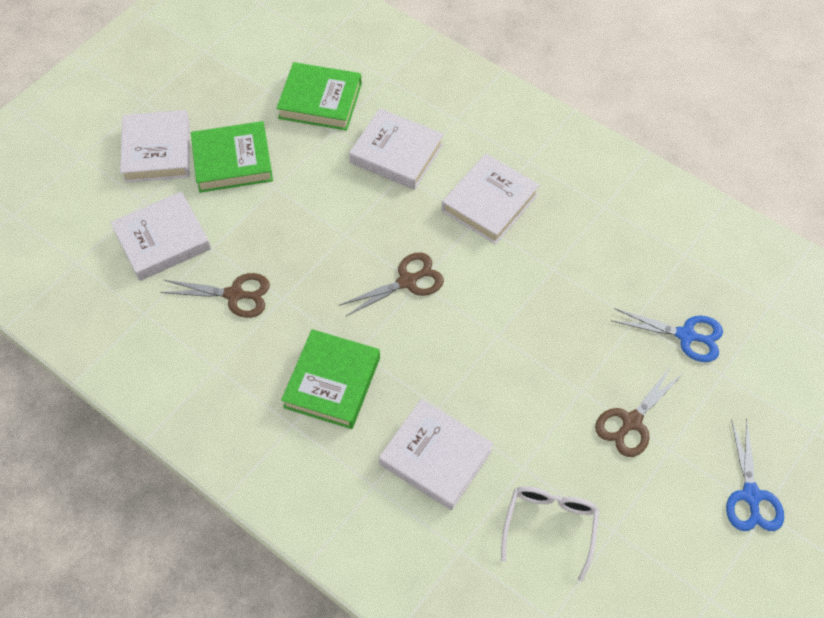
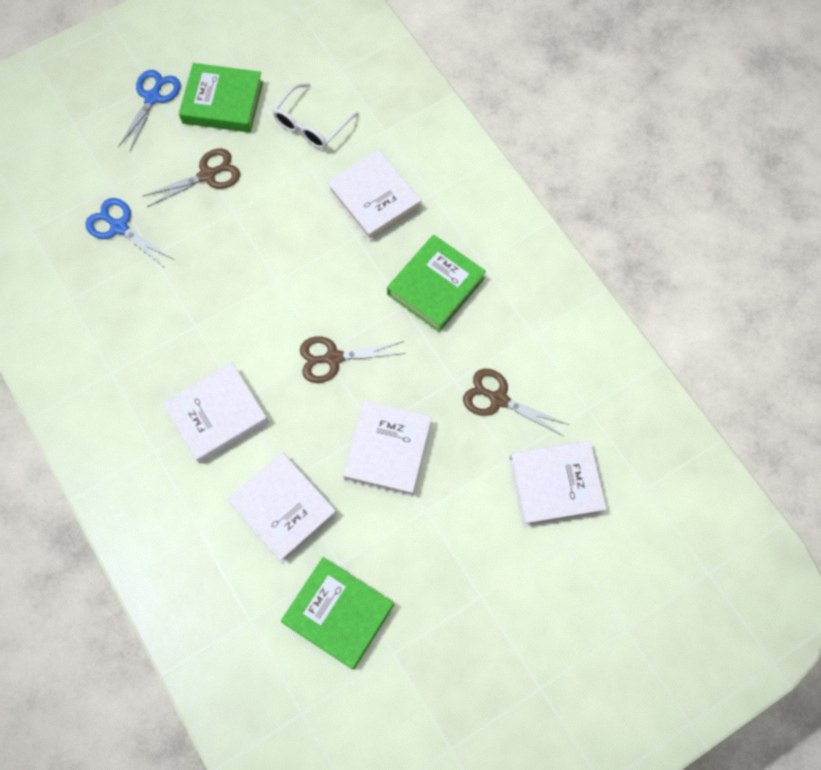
camera: 160 degrees left, 10 degrees up
white book [120,110,190,183] -> white book moved to [343,401,432,497]
green book [191,121,273,193] -> green book moved to [179,63,263,133]

